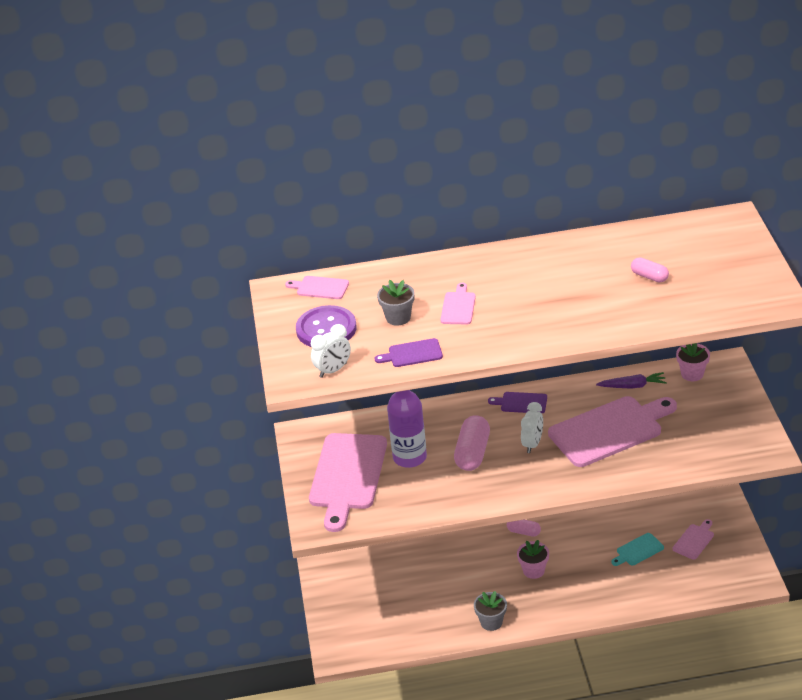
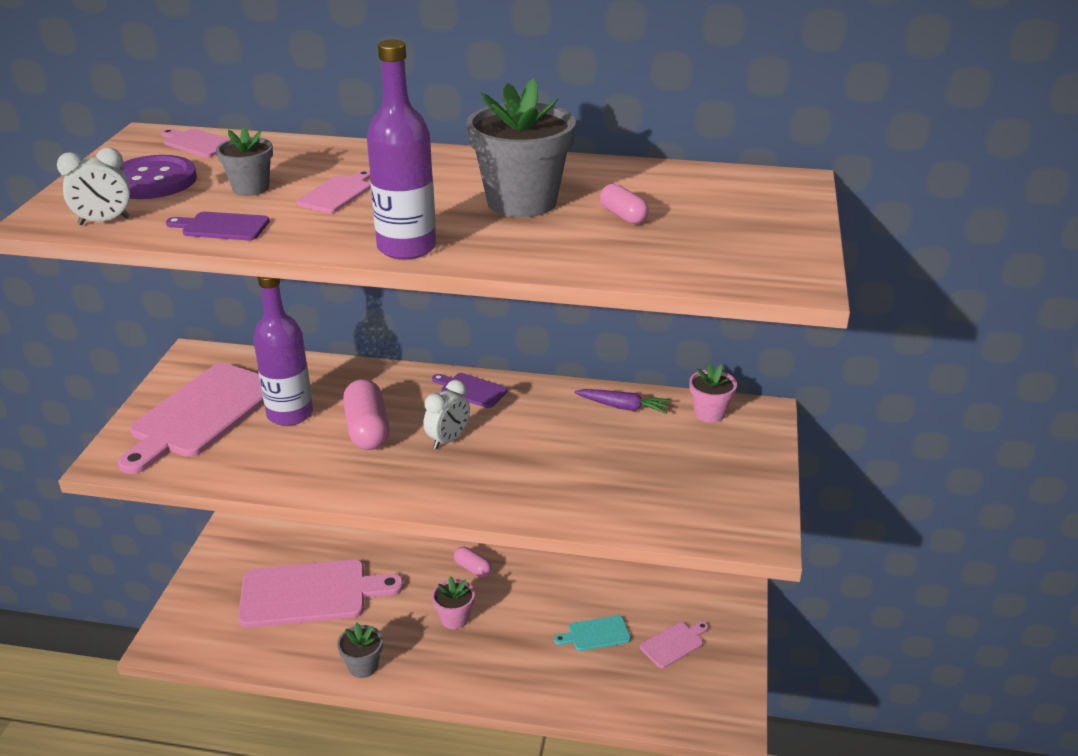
camera: 15 degrees right, 5 degrees down
pink capsule [454,415,490,471] -> pink capsule turned 45 degrees counterclockwise [343,379,390,450]
pink cutting board [548,396,677,467] -> pink cutting board moved to [238,560,404,628]
none -> purple bottle [367,39,436,260]
none -> grey flower pot [467,78,576,217]

